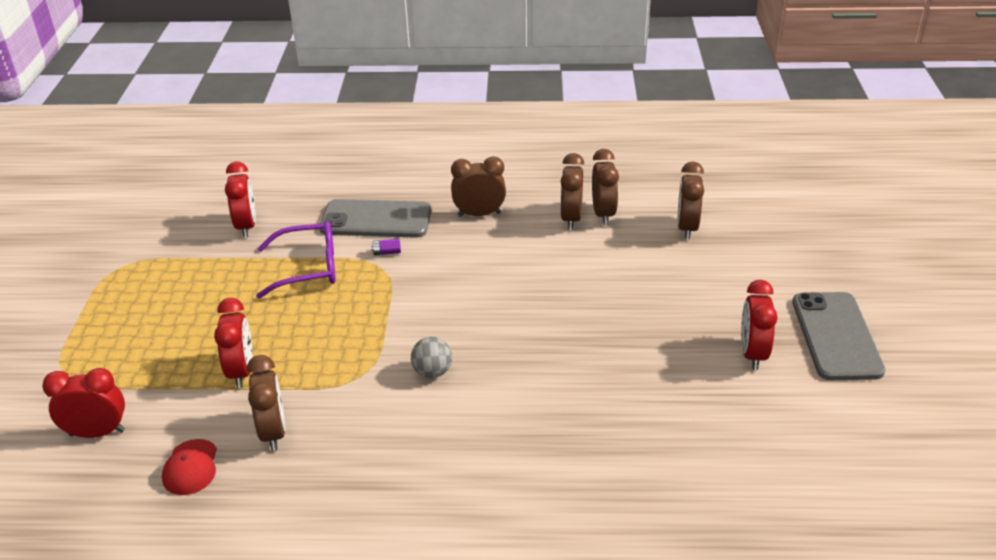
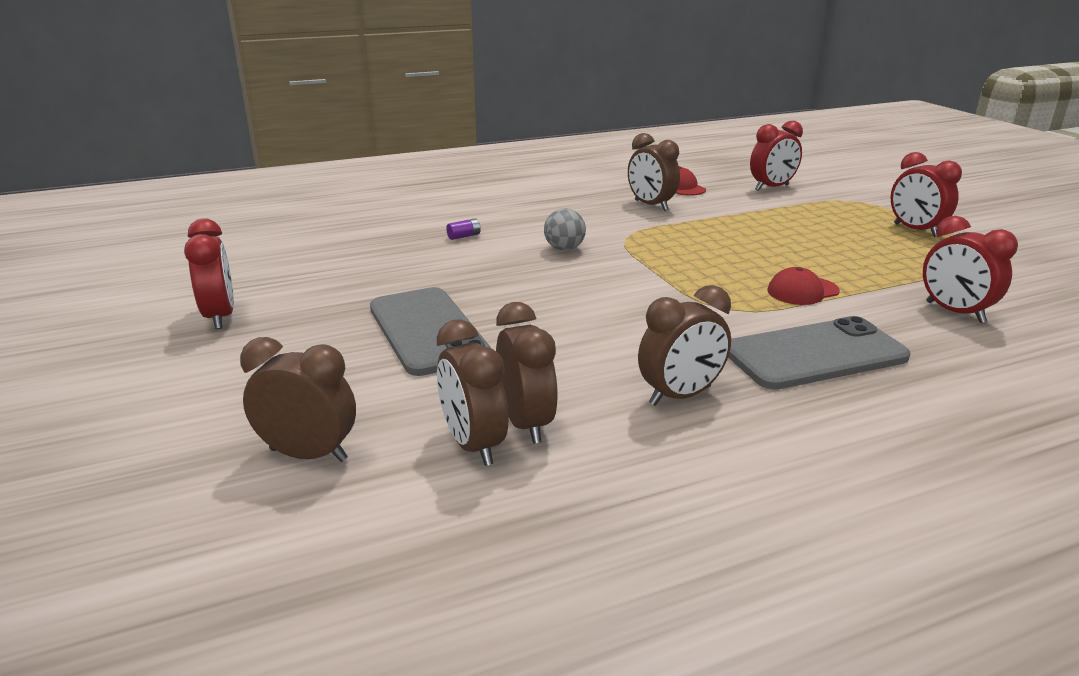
camera: 155 degrees right, 10 degrees down
red clock [214,298,252,388] -> red clock moved to [891,152,962,237]
purple glasses [256,221,336,299] -> red cap [768,267,840,305]
purple battery [371,239,401,255] -> purple battery moved to [446,218,481,240]
brown clock [677,161,704,239] -> brown clock turned 60 degrees counterclockwise [240,337,356,462]
grey phone [792,292,885,380] -> grey phone moved to [370,287,491,376]

